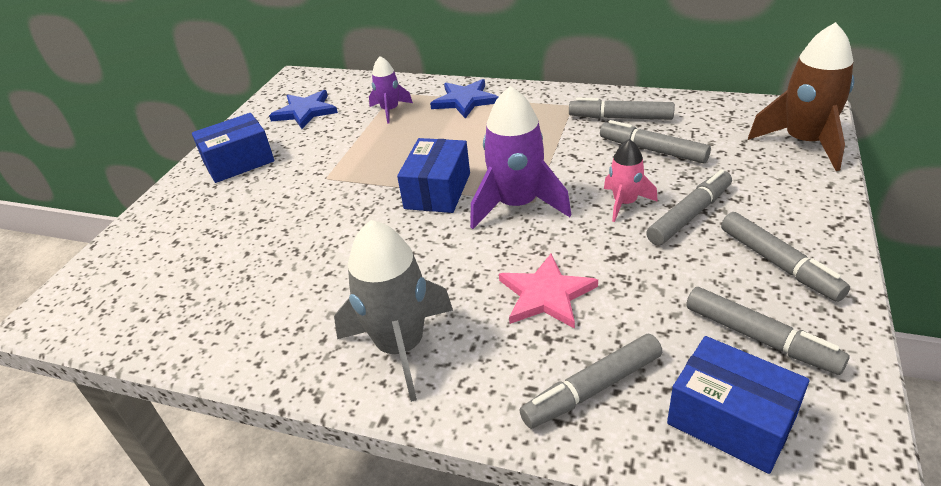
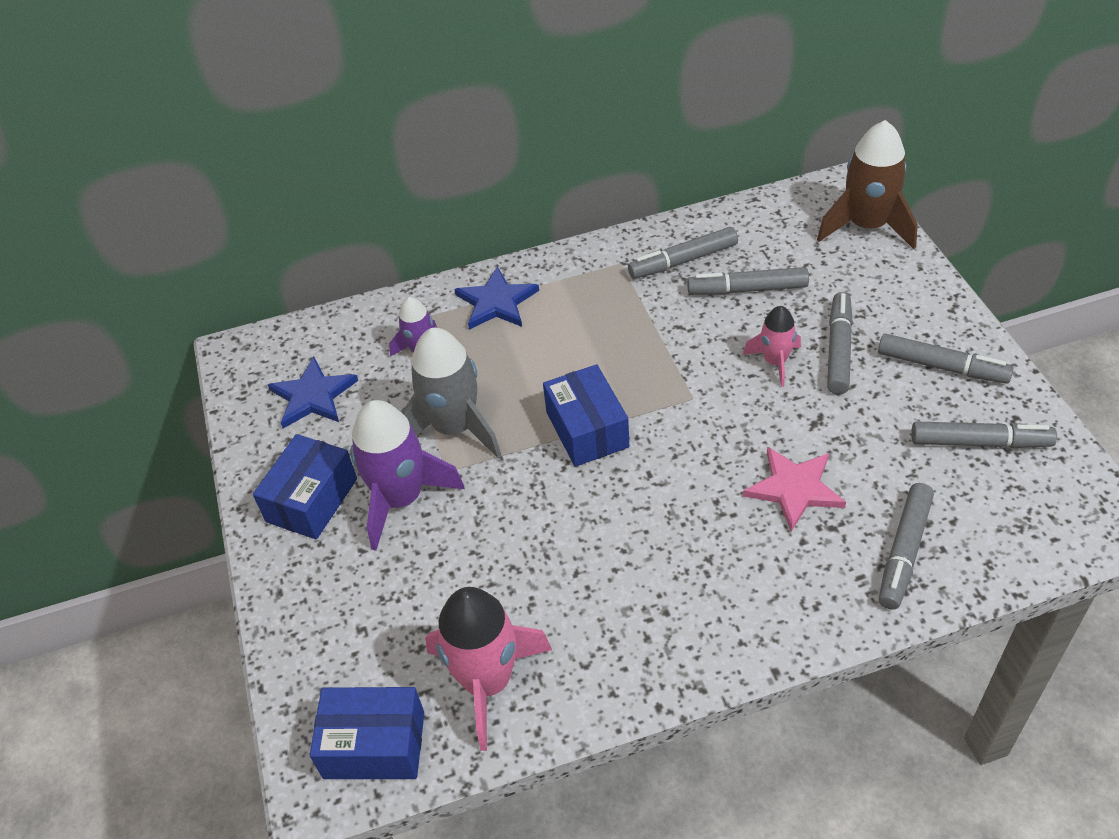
camera: 35 degrees left, 10 degrees up
grey rocket [334,220,453,402] -> grey rocket moved to [402,328,501,458]
purple rocket [470,86,571,229] -> purple rocket moved to [350,400,465,551]
blue box [667,336,810,474] -> blue box moved to [310,687,424,779]
none -> pink rocket [425,587,552,751]

